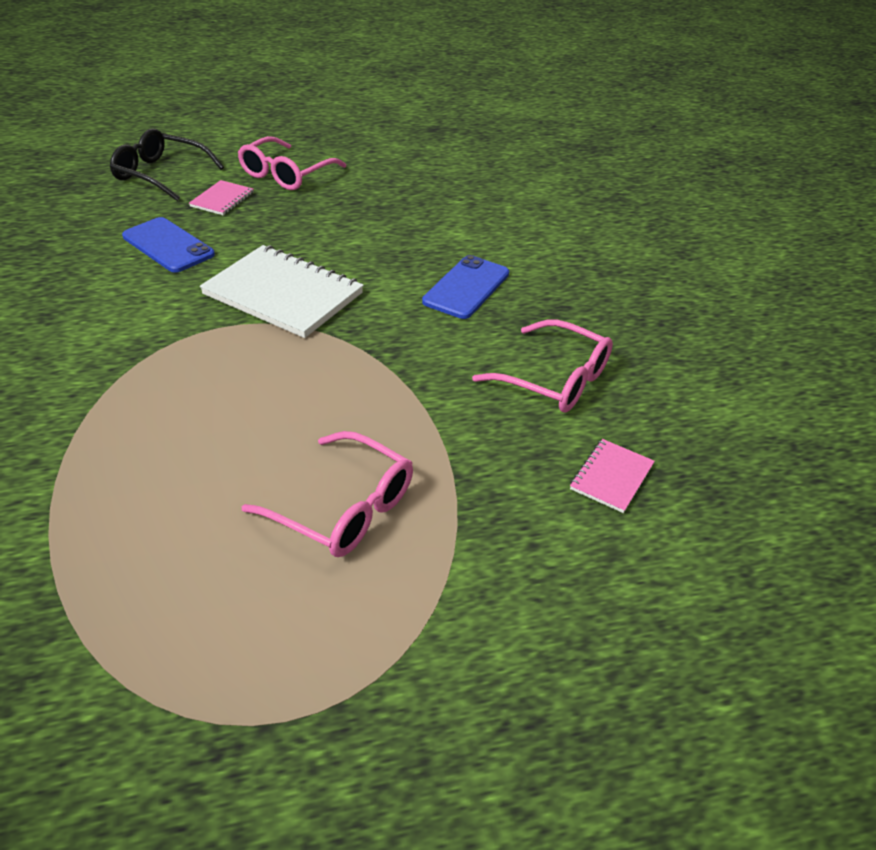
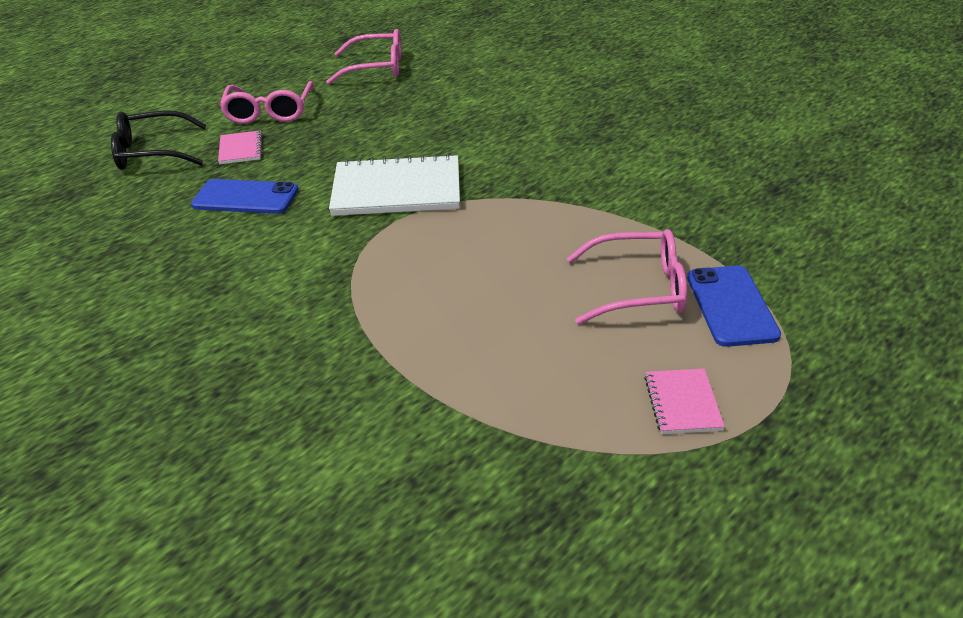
camera: 30 degrees left, 5 degrees down
blue phone [422,255,509,319] -> blue phone moved to [687,266,781,347]
pink glasses [472,320,613,413] -> pink glasses moved to [326,29,401,84]
pink notebook [570,439,655,513] -> pink notebook moved to [644,369,725,434]

